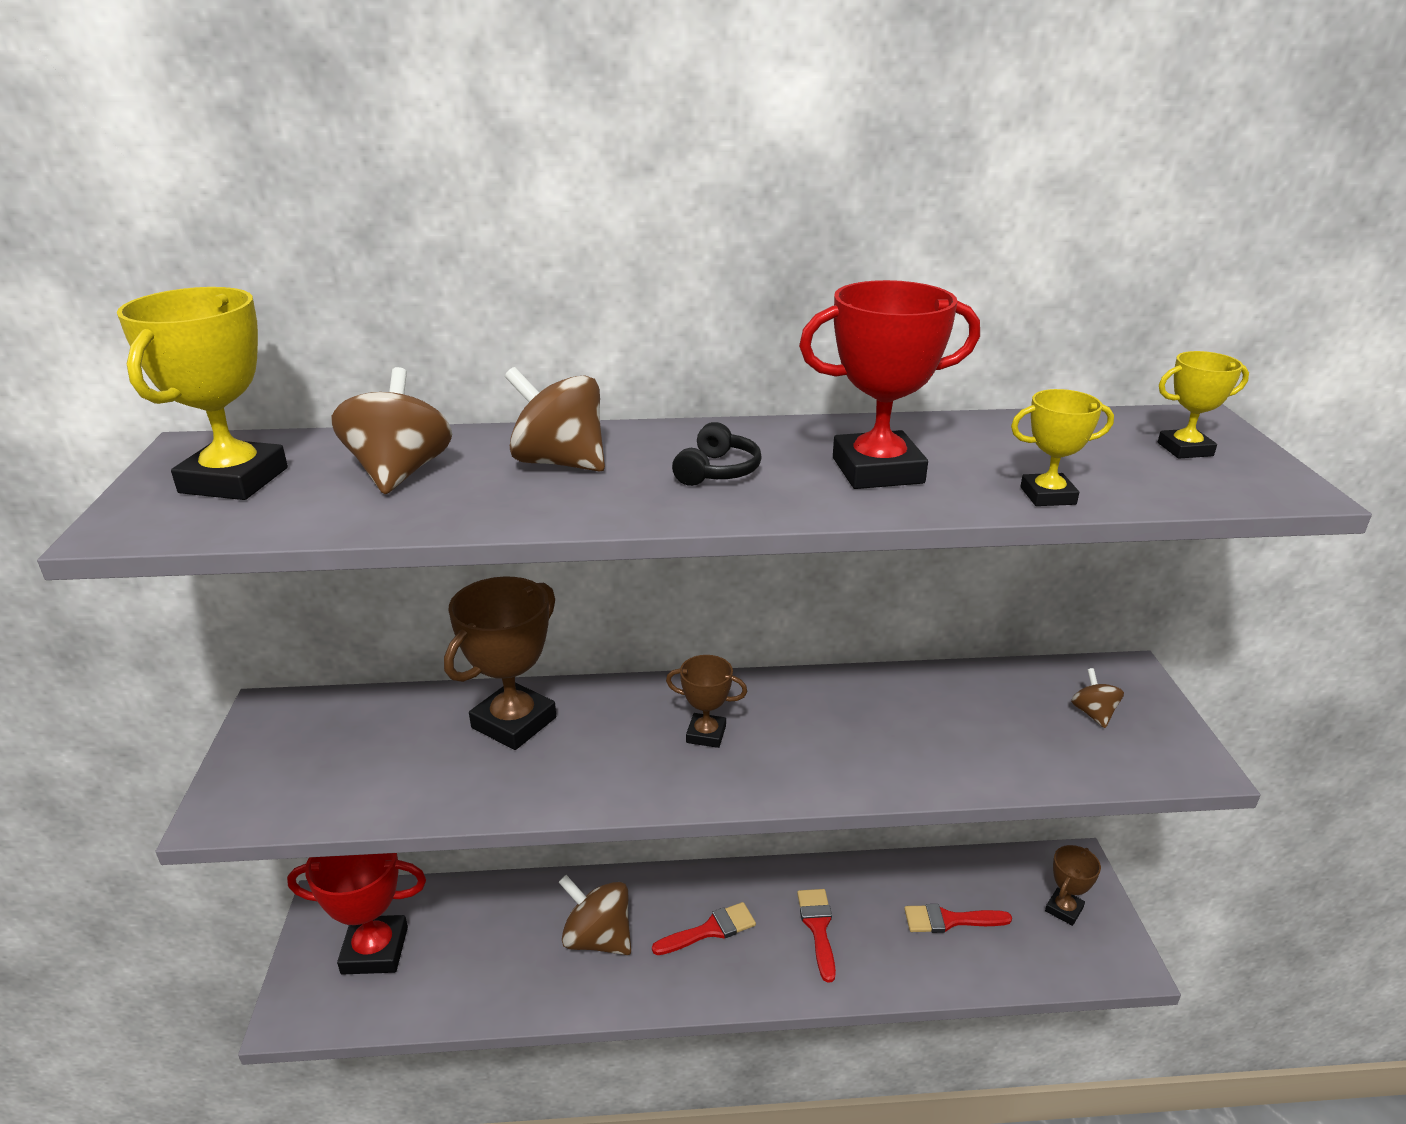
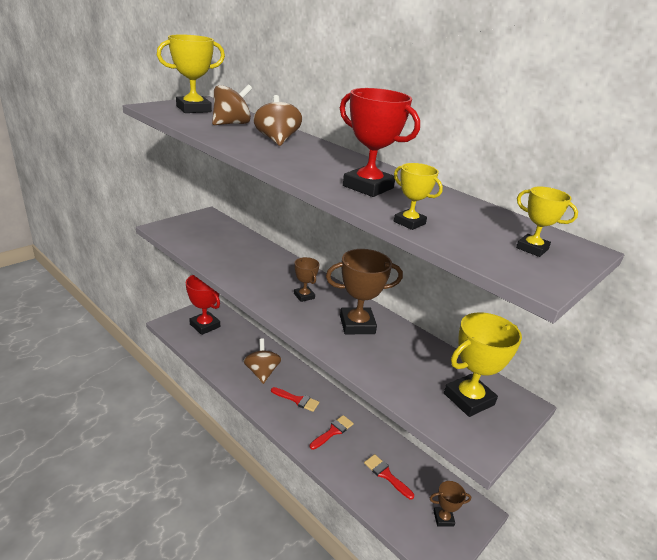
camera: 45 degrees right, 0 degrees up
brown trophy [444,577,556,750] -> brown trophy moved to [326,249,403,334]
black headphones [672,422,762,486] -> none
brown spinning top [1071,668,1124,728] -> yellow trophy [444,312,522,417]

